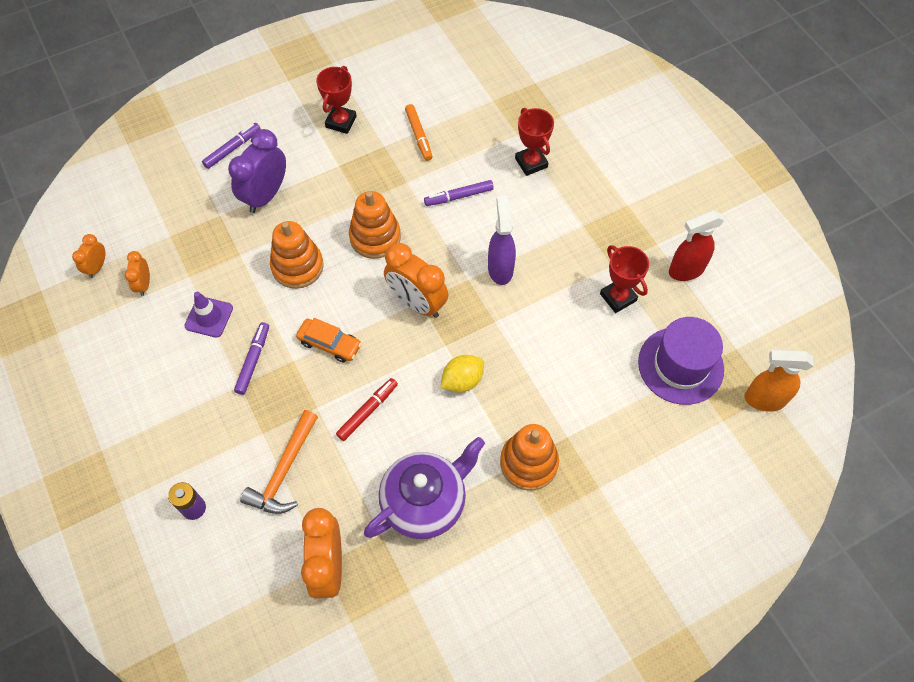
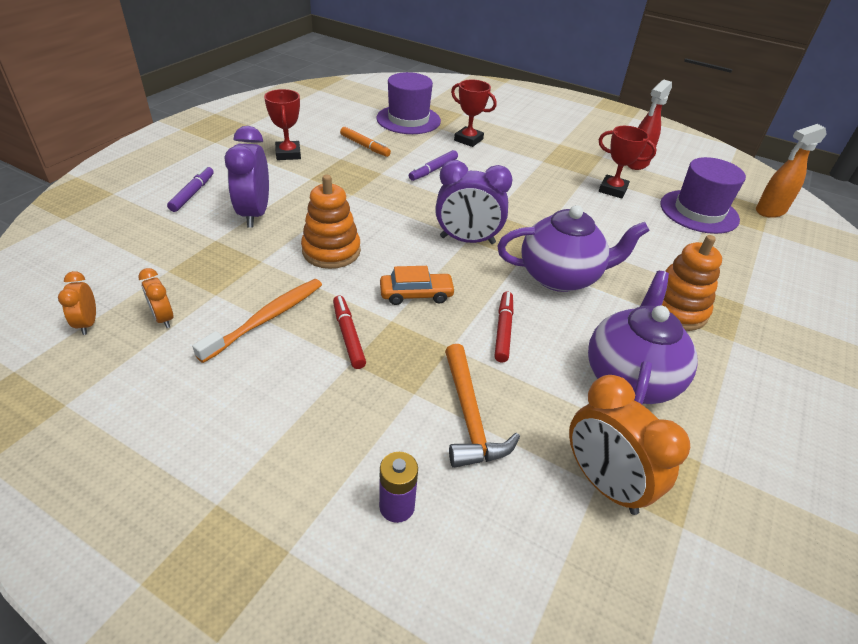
camera: 35 degrees left, 20 degrees down
purple traffic cone [184,292,233,338] -> orange toothbrush [192,279,322,363]
purple marker [234,322,269,395] -> red marker [333,296,366,369]
orange stacking toy [349,191,401,259] -> none
orange clock [384,243,449,318] -> purple clock [435,160,513,244]
yellow lemon [440,355,484,392] -> purple teapot [497,205,650,292]
purple spray bottle [488,196,516,285] -> none
none -> purple hat [377,72,441,134]

